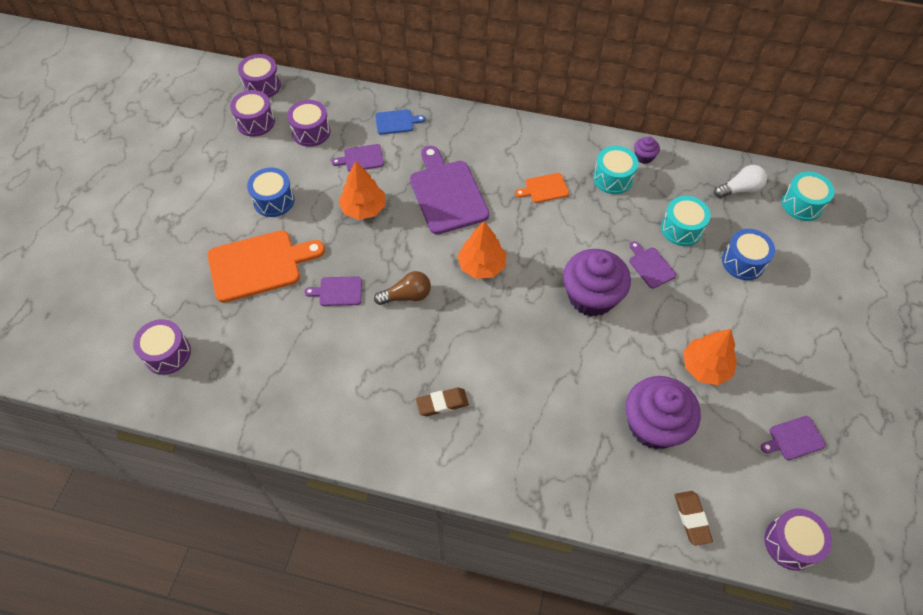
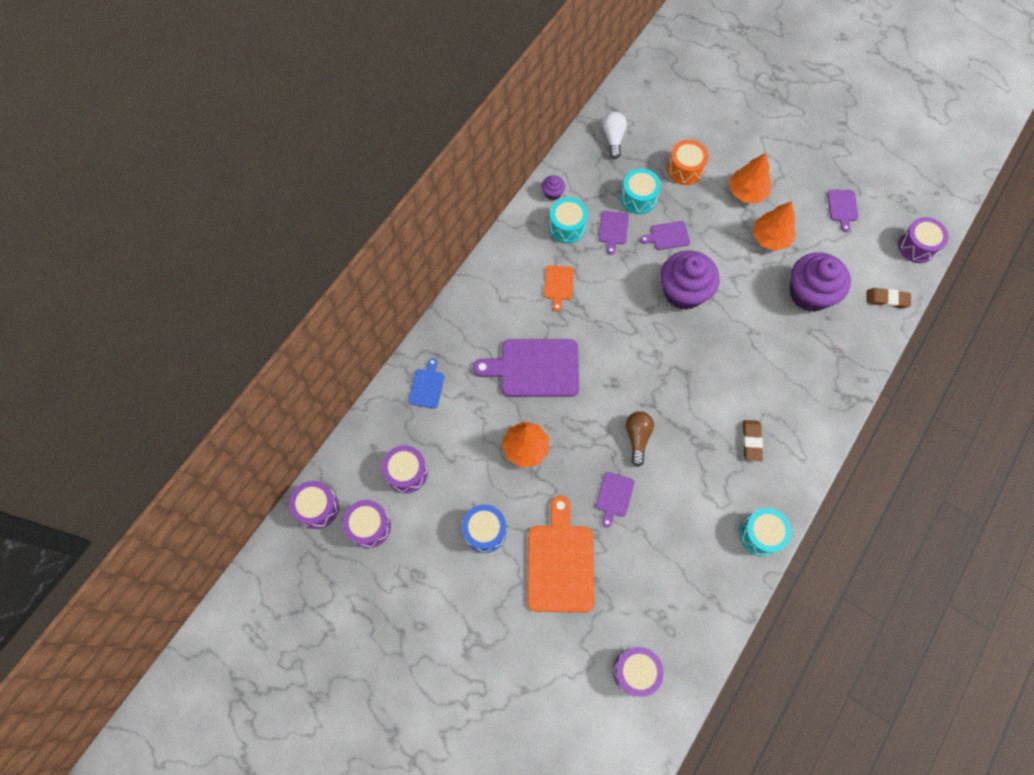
camera: 70 degrees left, 10 degrees up
purple cutting board [331,144,384,172] -> purple cutting board moved to [599,211,629,255]
orange tree [457,221,506,279] -> orange tree moved to [729,153,771,203]
blue drum [722,229,775,280] -> orange drum [667,140,709,185]
turquoise drum [782,172,835,221] -> turquoise drum moved to [740,508,792,556]

